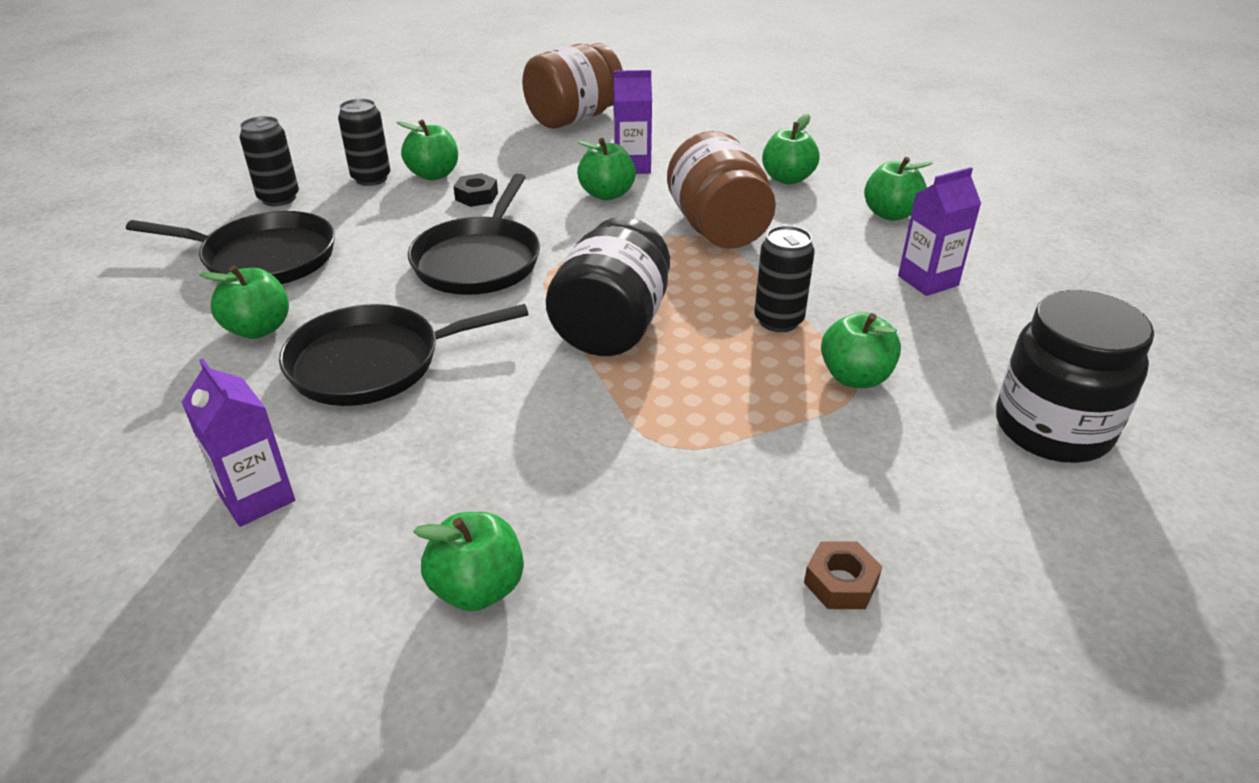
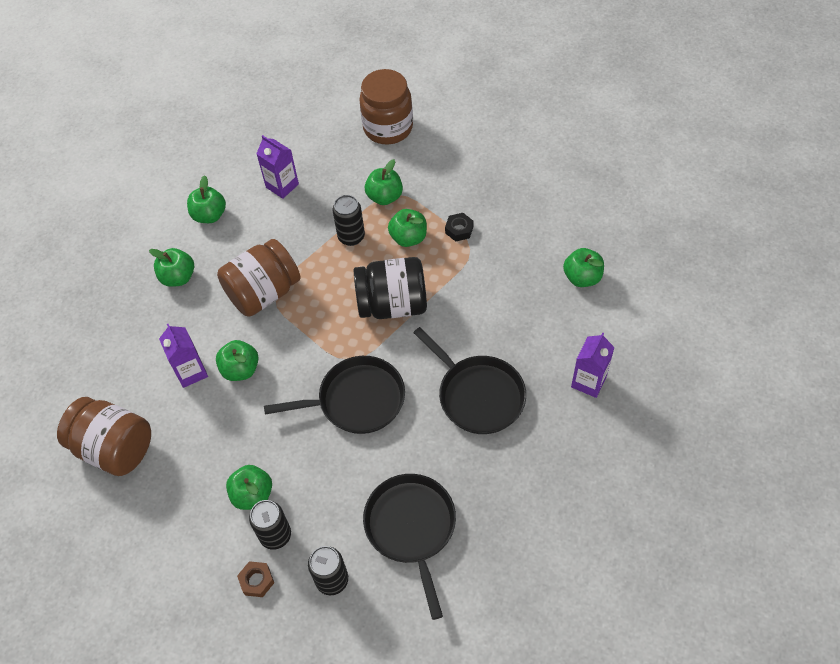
camera: 110 degrees left, 20 degrees up
green apple [200,265,289,339] -> green apple moved to [388,209,427,247]
black nut [453,173,498,207] -> black nut moved to [445,213,474,242]
brown nut [804,541,882,609] -> brown nut moved to [237,561,274,597]
black jar [996,290,1154,463] -> brown jar [359,69,413,145]

